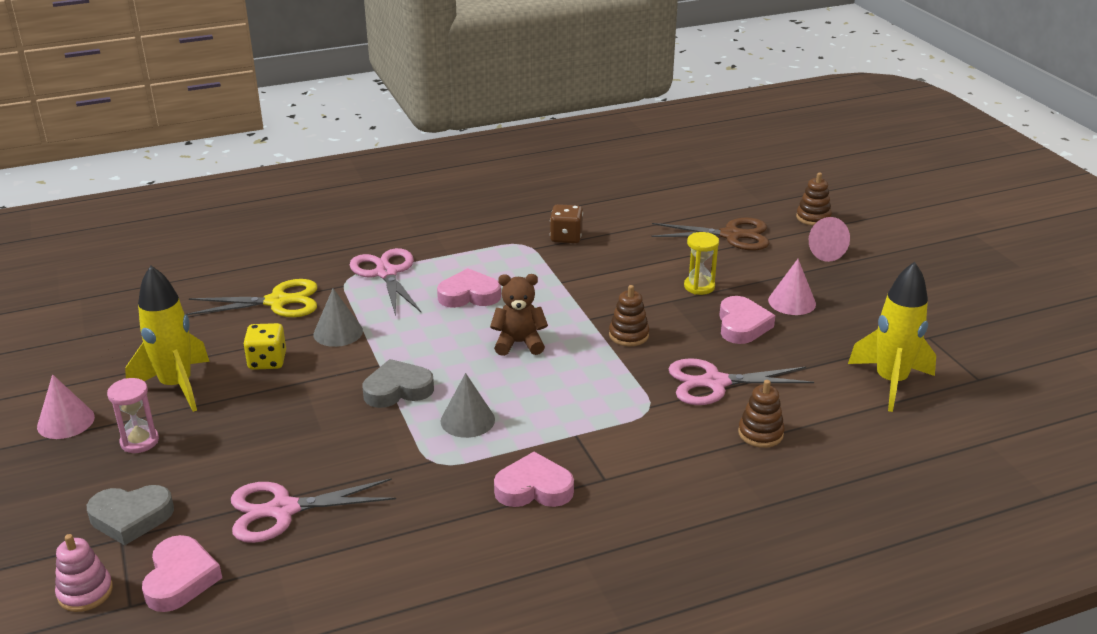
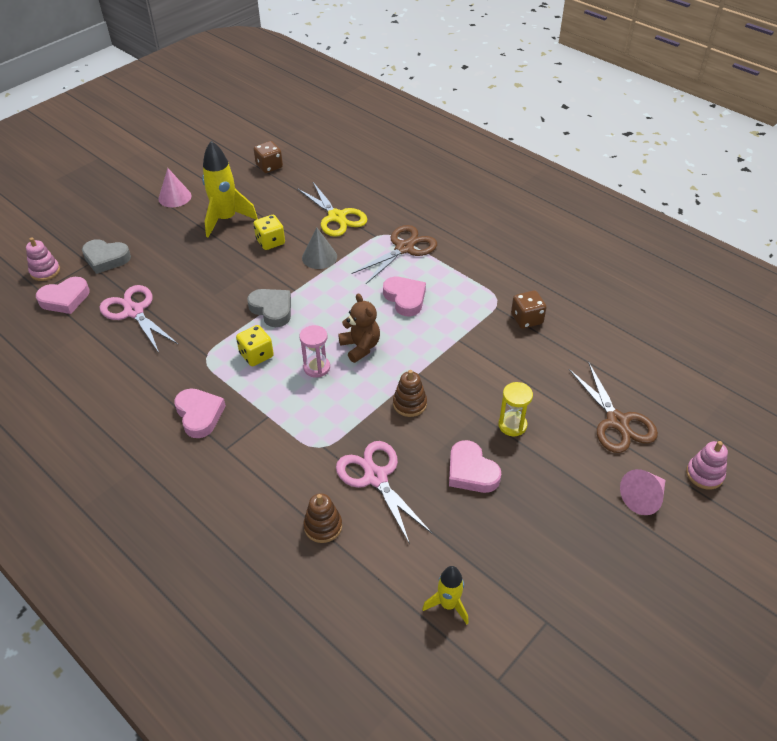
camera: 65 degrees right, 15 degrees up
grey heart [87,485,174,545] -> grey heart turned 45 degrees counterclockwise [82,239,131,274]
pink hourglass [107,378,159,453] -> pink hourglass moved to [299,325,330,378]
pink scissors [350,248,421,316] -> brown scissors [352,225,437,284]
grey cone [441,373,495,438] -> yellow dice [236,325,274,366]
pink heart [719,296,775,344] -> pink heart turned 75 degrees clockwise [449,440,501,493]
pink cone [768,259,816,315] -> none
brown stacking toy [796,173,832,226] -> pink stacking toy [686,441,728,490]
yellow rocket [848,262,936,412] -> yellow rocket [422,566,469,624], size x0.57
none -> brown dice [254,141,283,173]

